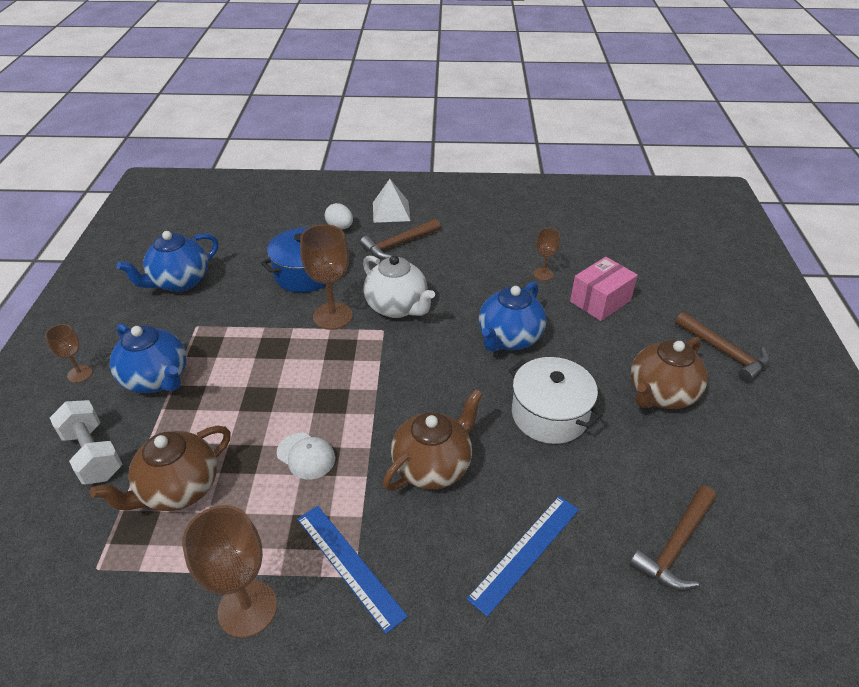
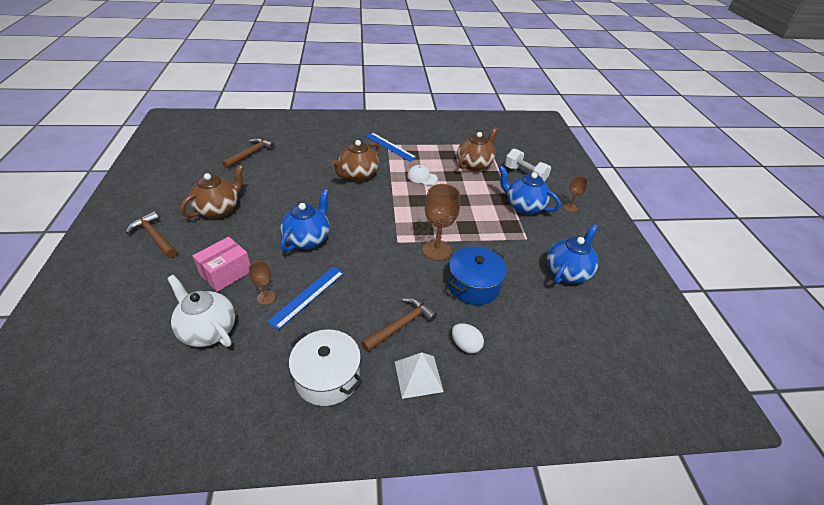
camera: 170 degrees right, 0 degrees up
brown goblet [182,505,277,638] -> none
white teapot [363,255,435,318] -> white teapot moved to [167,275,235,347]
blue ruler [467,496,579,617] -> blue ruler moved to [267,266,344,330]
white pot [509,357,603,444] -> white pot moved to [289,329,363,406]

